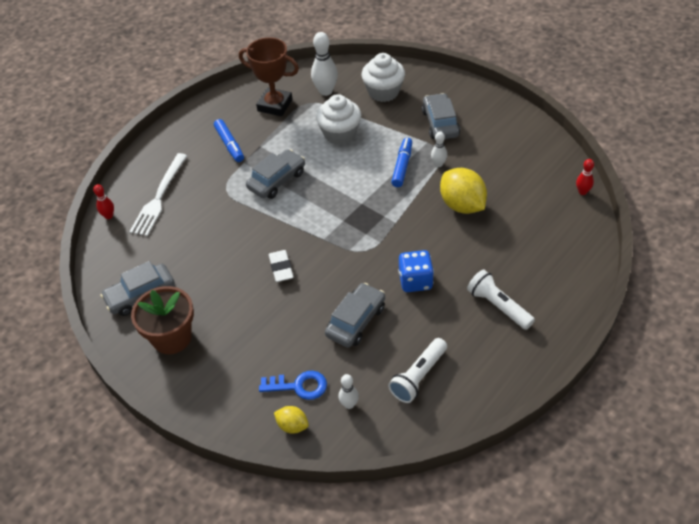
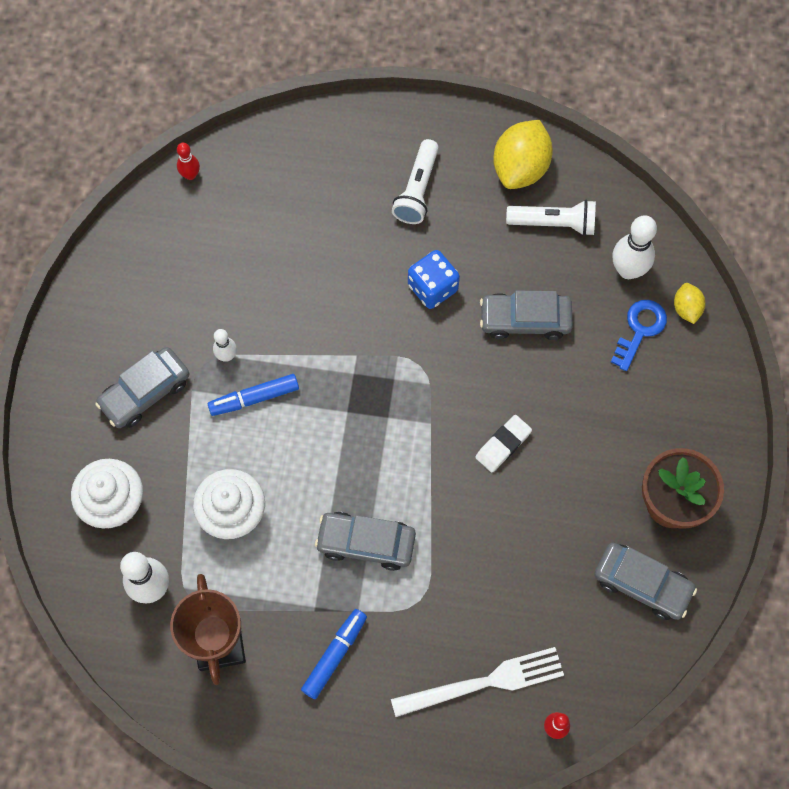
camera: 125 degrees left, 20 degrees up
blue key [259,371,327,400] -> blue key turned 60 degrees clockwise [611,300,667,371]
white bowling pin [338,374,359,409] -> white bowling pin [612,215,657,279], size x1.78
yellow lemon [440,168,487,214] -> yellow lemon moved to [493,120,553,189]

